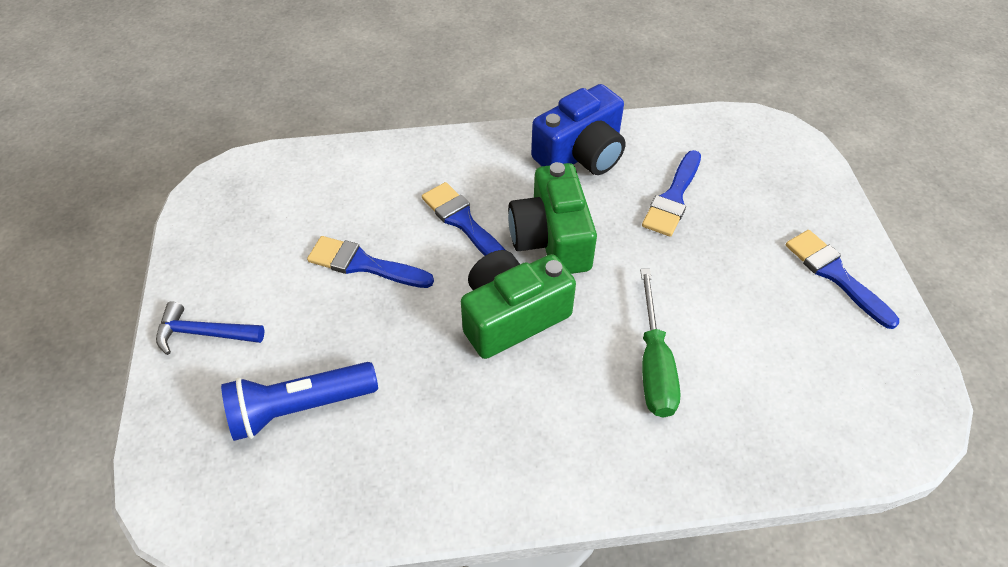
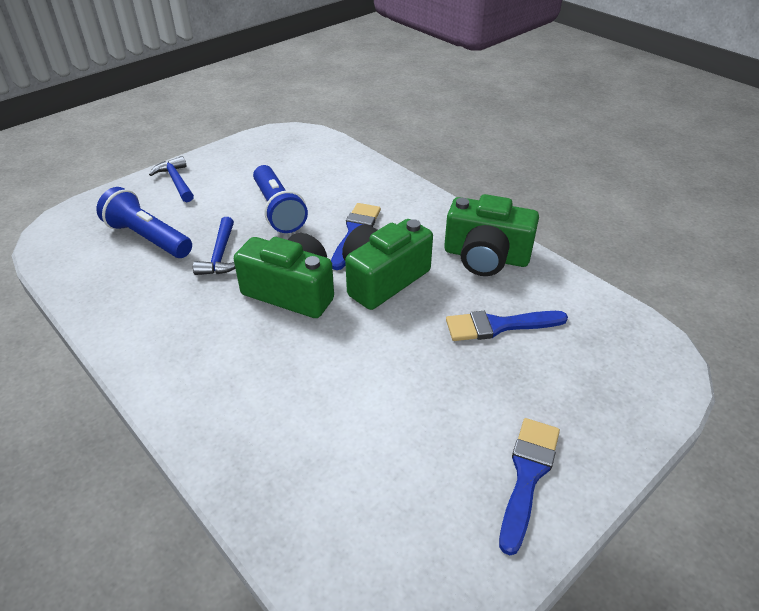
camera: 55 degrees right, 10 degrees down
blue brush [307,236,434,288] -> blue flashlight [253,165,308,233]
blue camera [531,84,626,175] -> green camera [444,194,539,276]
green screwdriver [640,269,681,418] -> none
none -> blue hammer [193,217,235,275]

